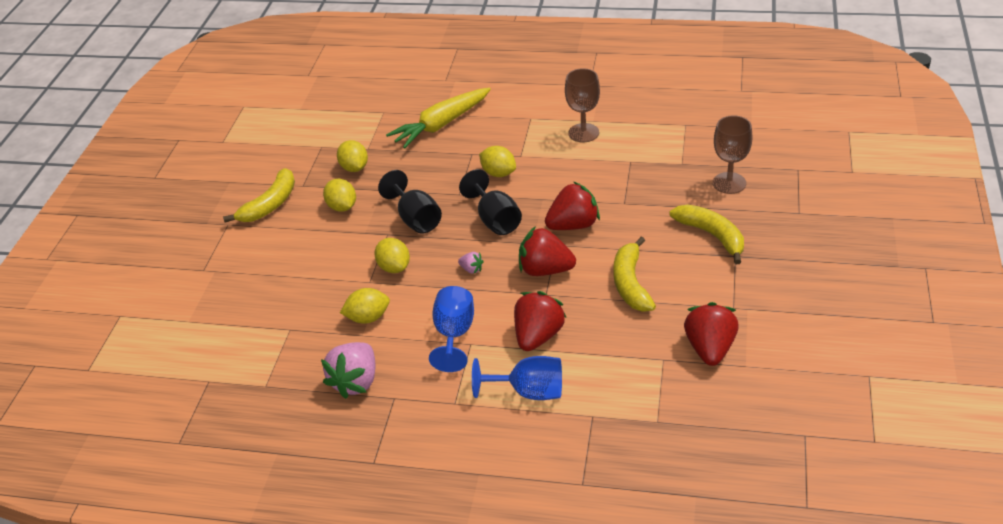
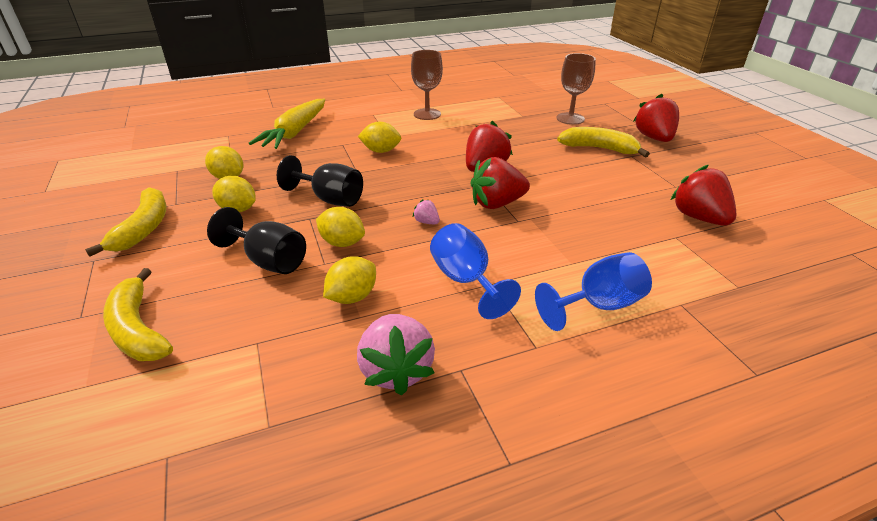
camera: 35 degrees left, 5 degrees down
pink strawberry [458,252,484,274] -> pink strawberry turned 135 degrees counterclockwise [413,199,440,224]
black goblet [459,169,522,235] -> black goblet moved to [207,207,306,274]
red strawberry [514,291,567,351] -> red strawberry moved to [633,94,679,142]
yellow banana [613,237,656,311] -> yellow banana moved to [103,268,173,361]

